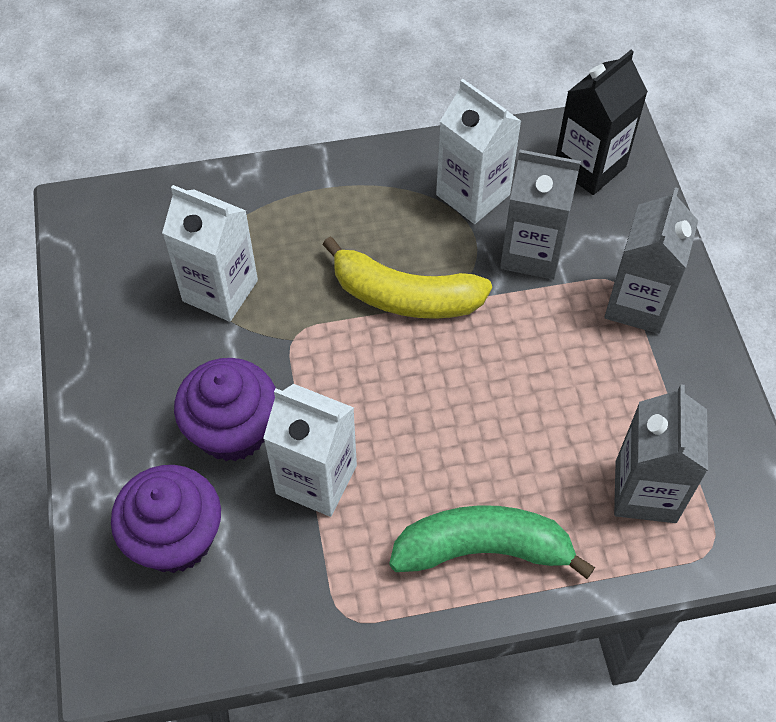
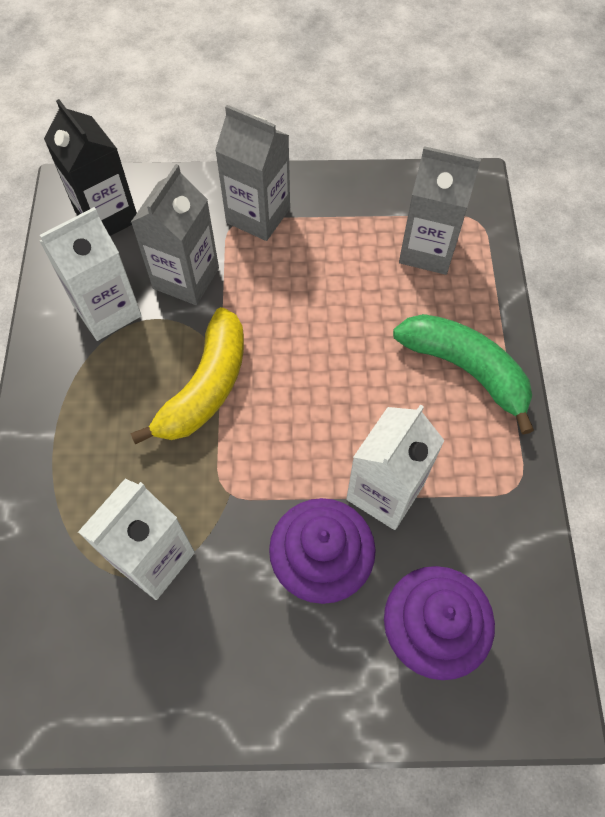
camera: 80 degrees left, 5 degrees up
green banana [389,505,595,579] -> green banana turned 120 degrees clockwise [393,314,534,434]

